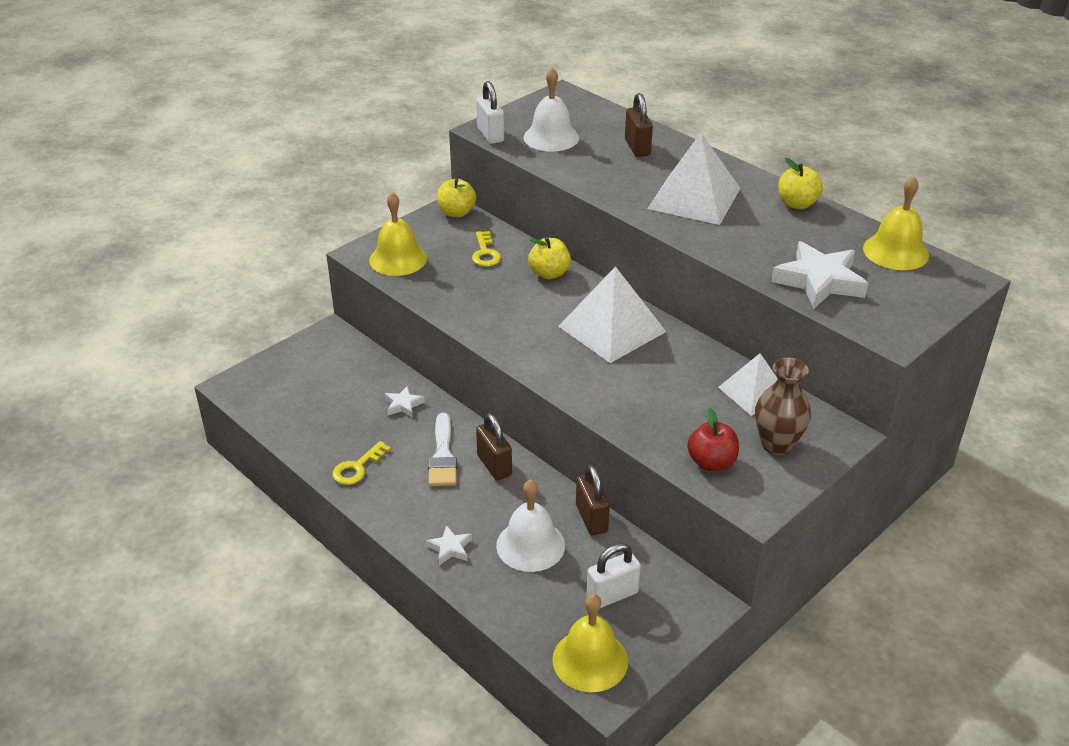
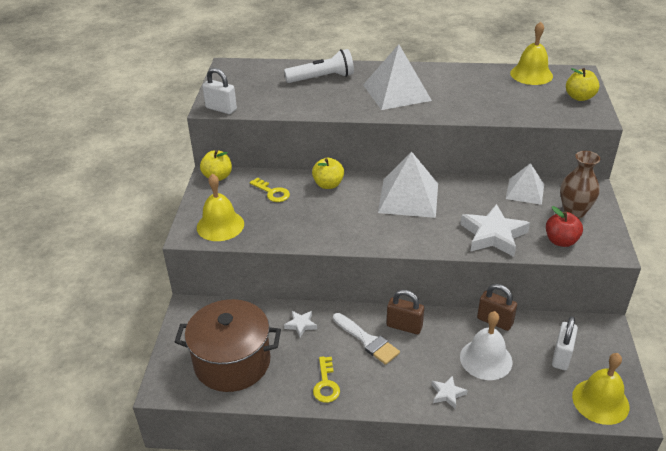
camera: 40 degrees left, 0 degrees up
white bell [523,68,579,152] -> none
brown padlock [625,93,653,157] -> white flashlight [284,49,354,83]
white star [771,241,868,309] -> white star moved to [460,204,530,257]
yellow apple [778,158,823,209] -> yellow apple moved to [566,68,599,101]
none -> brown pot [175,299,281,392]

